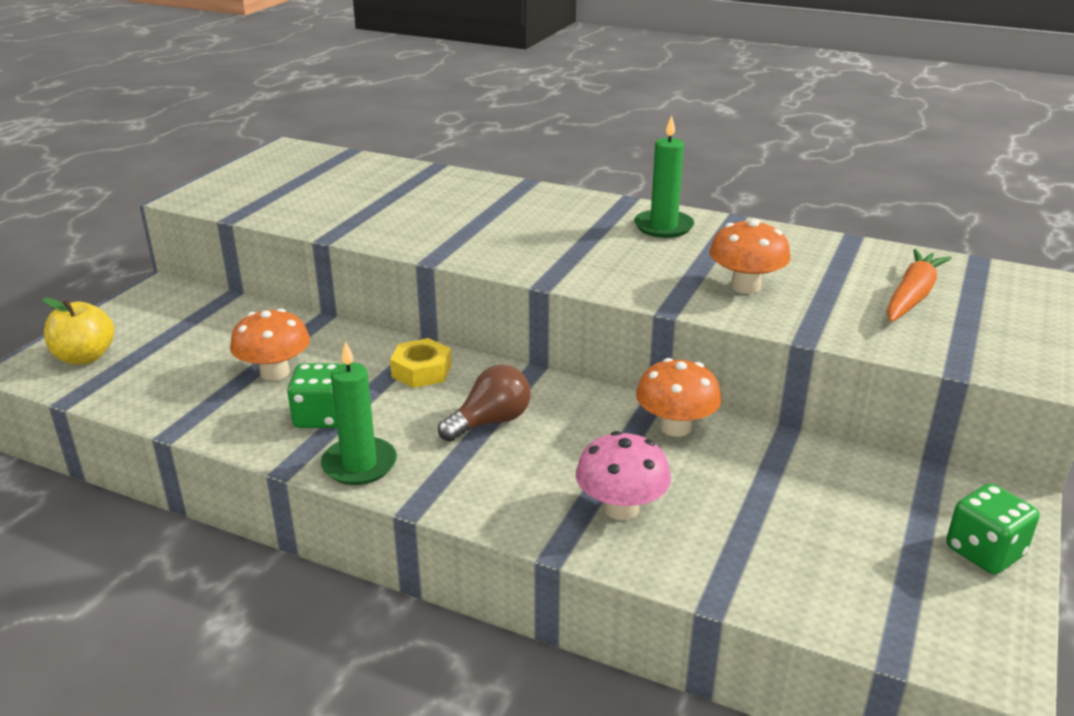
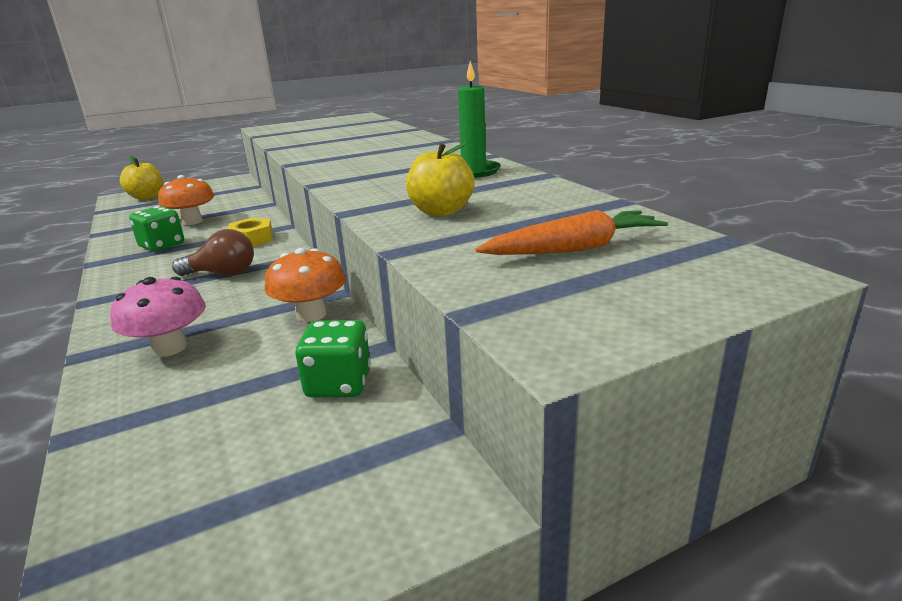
camera: 40 degrees right, 5 degrees down
green candle [321,341,397,485] -> none
orange mushroom [709,219,791,294] -> yellow apple [406,142,475,216]
green dice [946,483,1040,574] -> green dice moved to [295,320,371,397]

